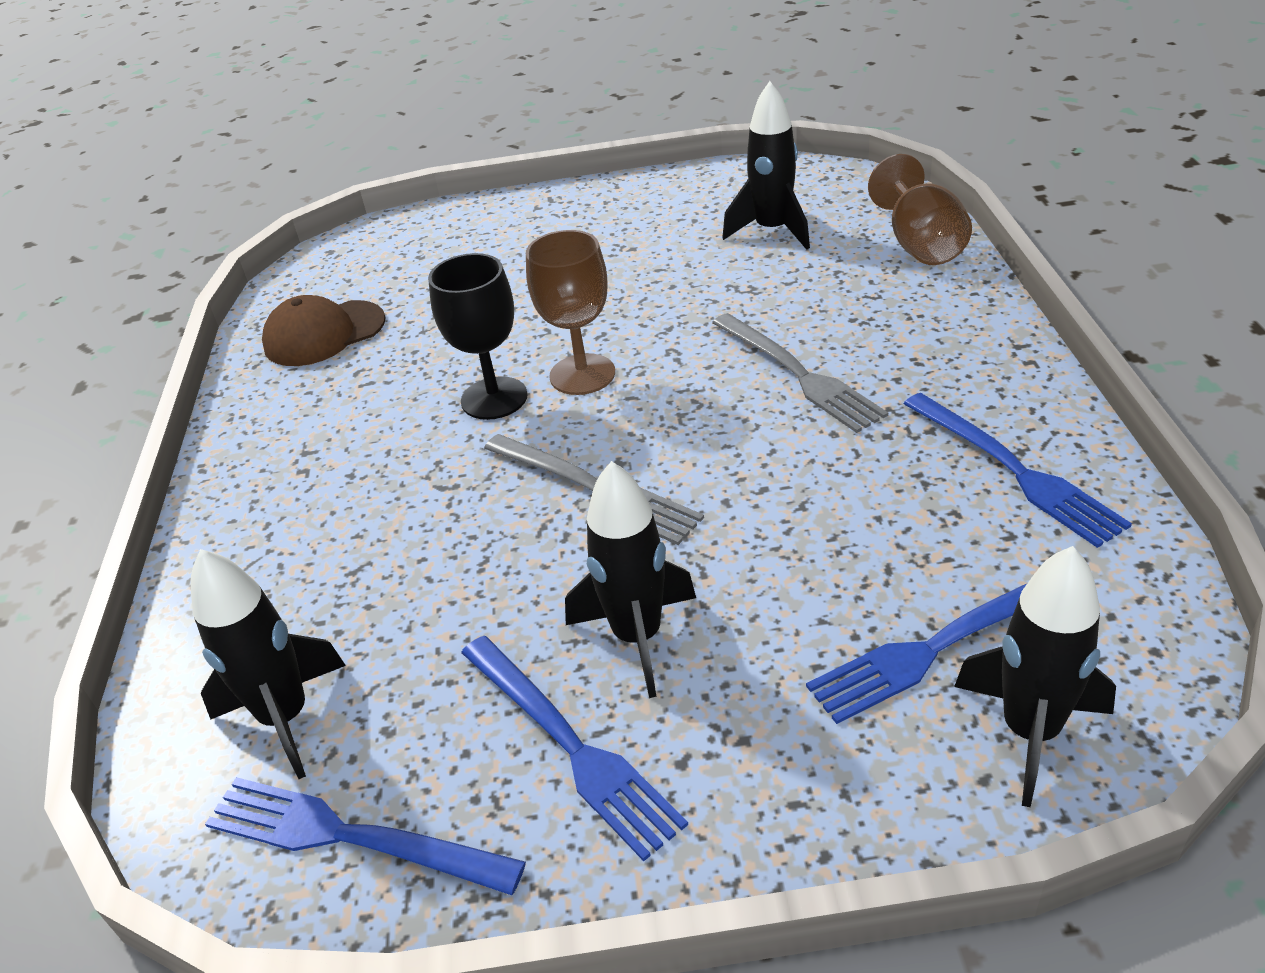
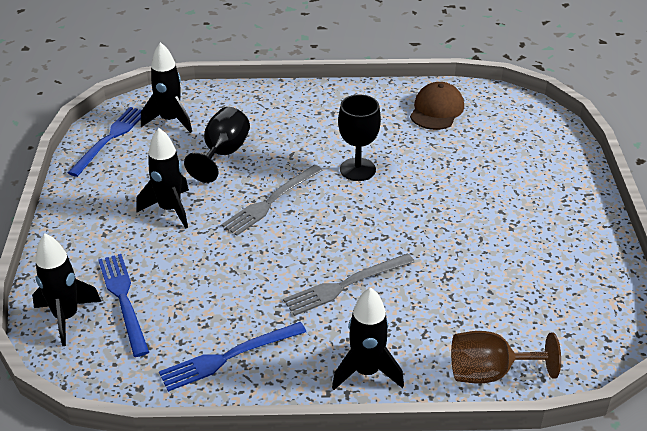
camera: 90 degrees right, 0 degrees up
brown cap [262,295,385,366] -> brown cap turned 45 degrees clockwise [410,82,464,130]
blue fork [461,636,688,861] -> none
brown goblet [526,230,615,395] -> none
black rocket [722,81,810,250] -> black rocket moved to [332,287,404,390]
none -> black goblet [184,107,250,183]

